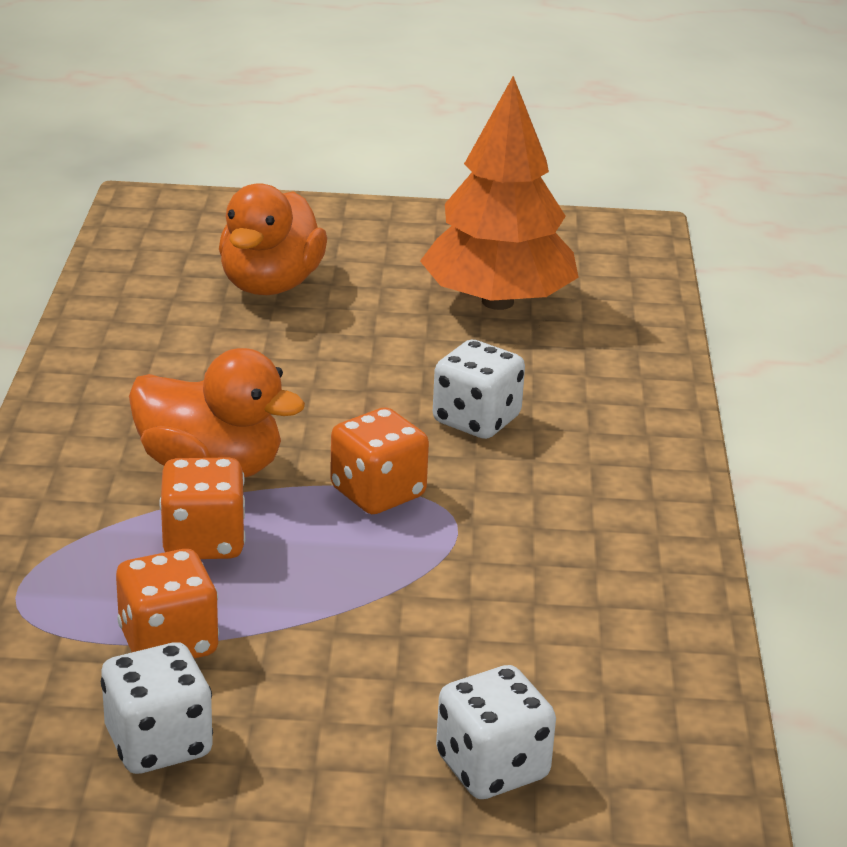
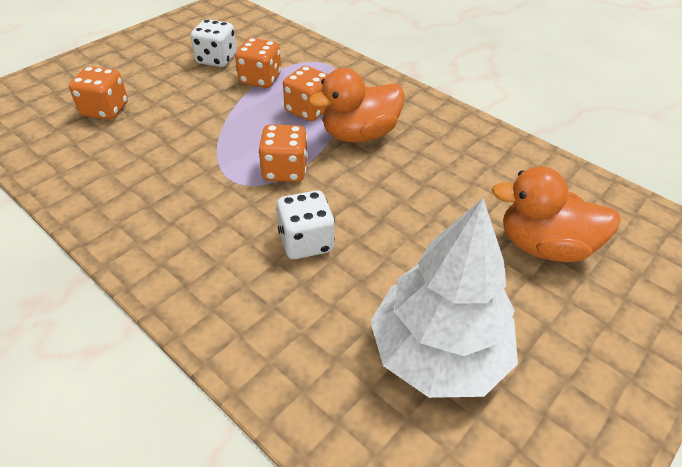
camera: 130 degrees right, 15 degrees up
orange duck [219,183,327,295] -> orange duck turned 45 degrees counterclockwise [492,166,621,262]
orange tree [420,76,579,310] -> white tree [370,198,518,398]
white dice [436,665,556,799] -> orange dice [69,66,128,120]

